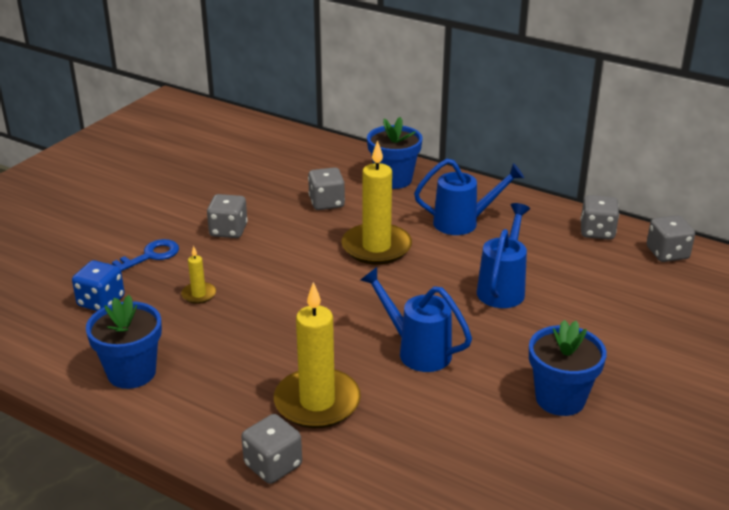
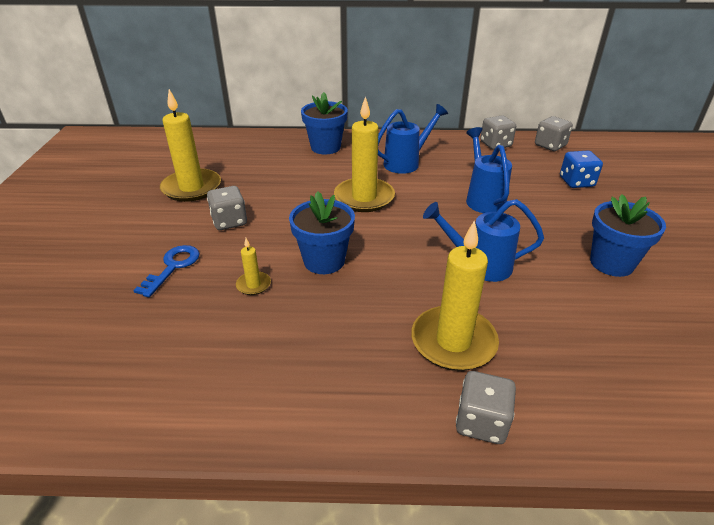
camera: 30 degrees left, 5 degrees up
blue dice [72,260,125,311] -> blue dice moved to [560,151,603,188]
blue flower pot [86,295,162,389] -> blue flower pot moved to [289,191,355,274]
grey dice [308,167,345,210] -> none
none -> yellow candle [160,89,221,202]

